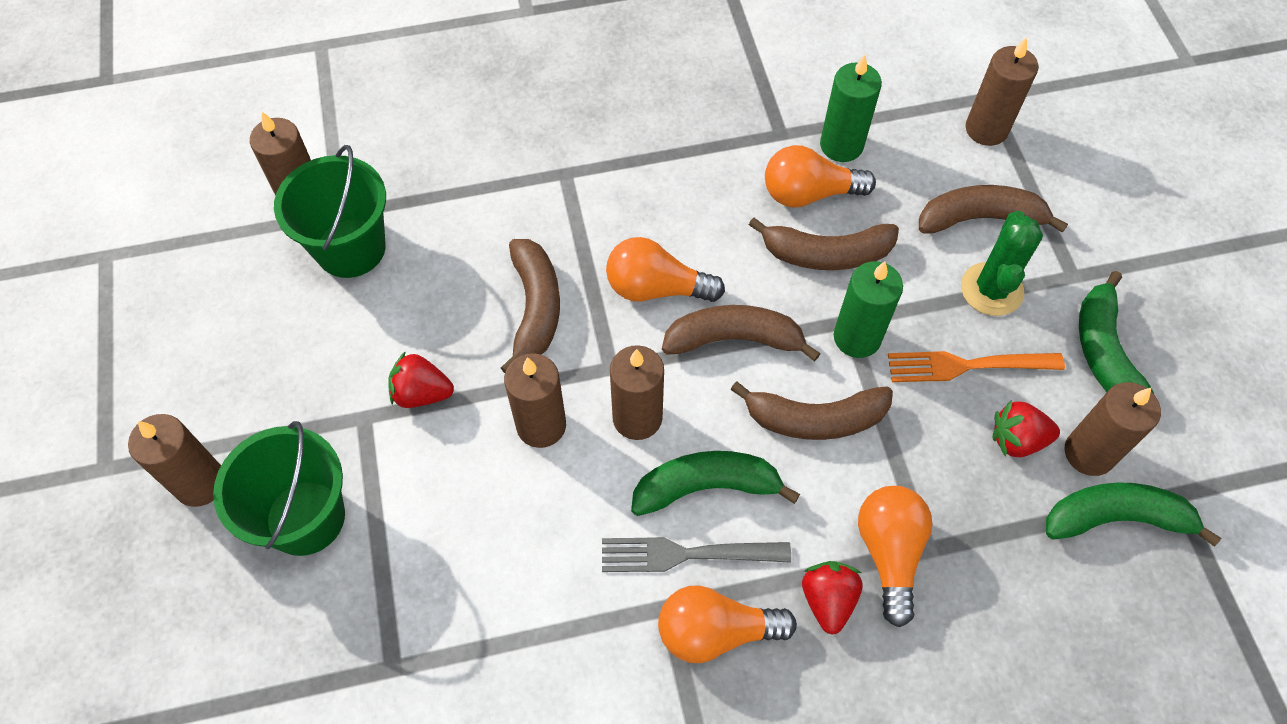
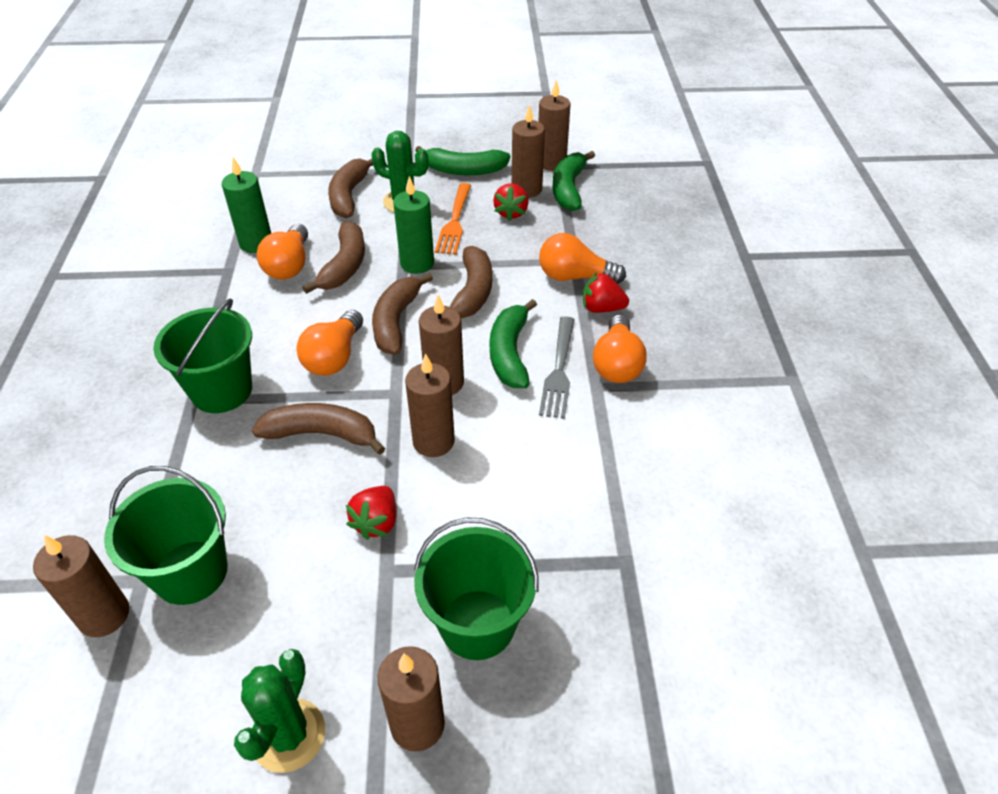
camera: 80 degrees left, 15 degrees down
brown candle [965,37,1038,146] -> brown candle moved to [538,80,571,171]
none -> green bucket [153,298,252,413]
none -> green cactus [234,649,325,773]

